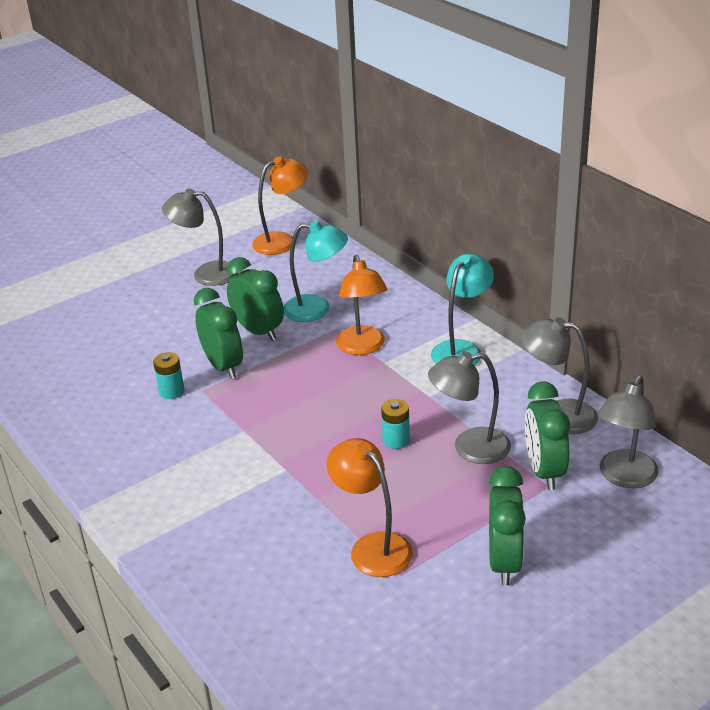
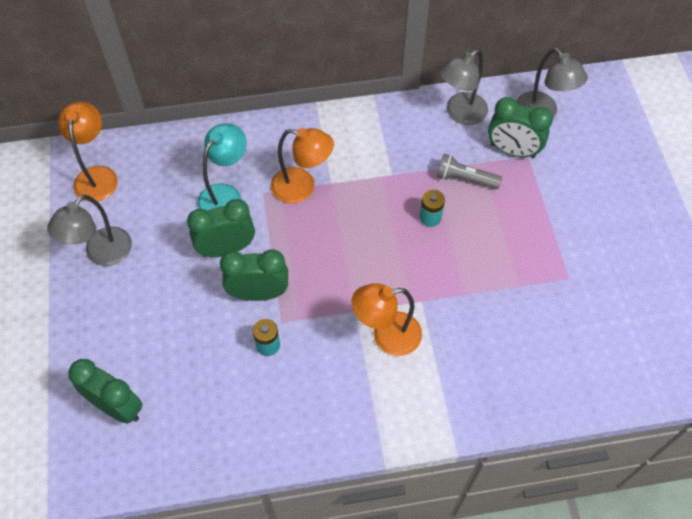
camera: 65 degrees left, 25 degrees up
orange lamp [326,438,413,577] -> orange lamp moved to [351,283,422,356]
grey lamp [428,351,511,464] -> grey flashlight [437,154,502,189]
turquoise lamp [431,254,494,365] -> none
green clock [489,466,526,585] -> green clock moved to [68,359,143,424]

